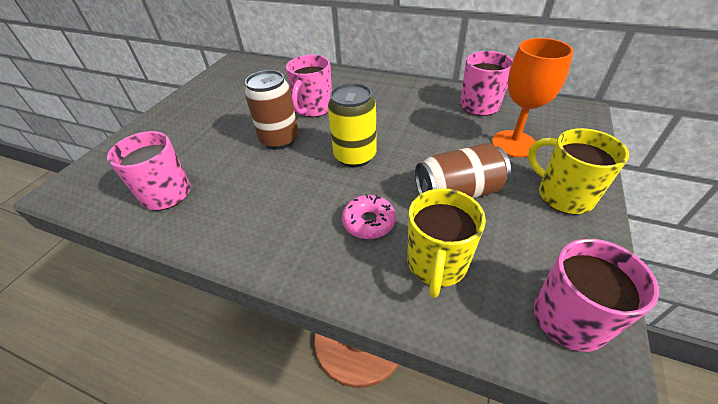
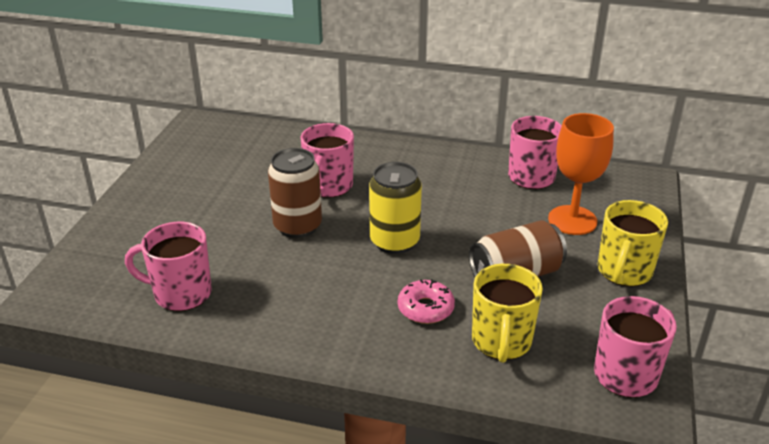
camera: 10 degrees left, 10 degrees down
yellow mug [528,128,629,214] -> yellow mug turned 105 degrees counterclockwise [598,200,668,286]

